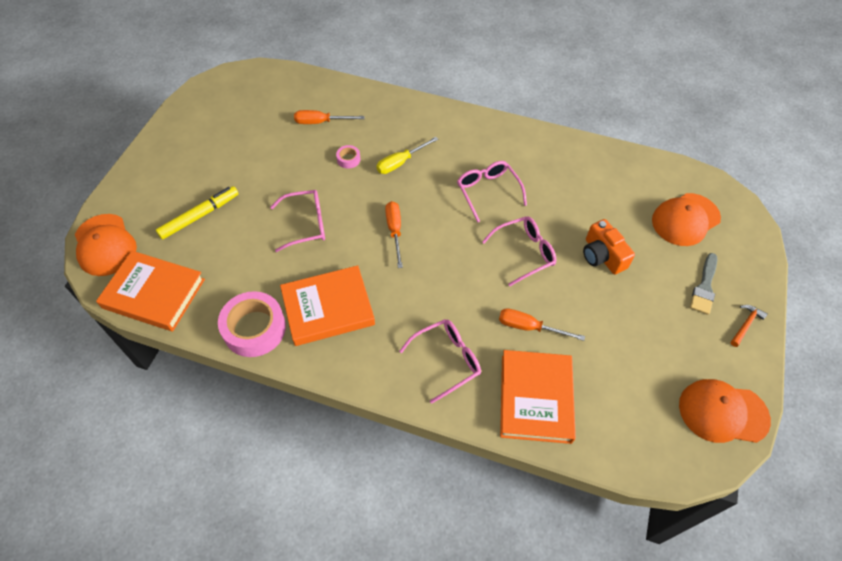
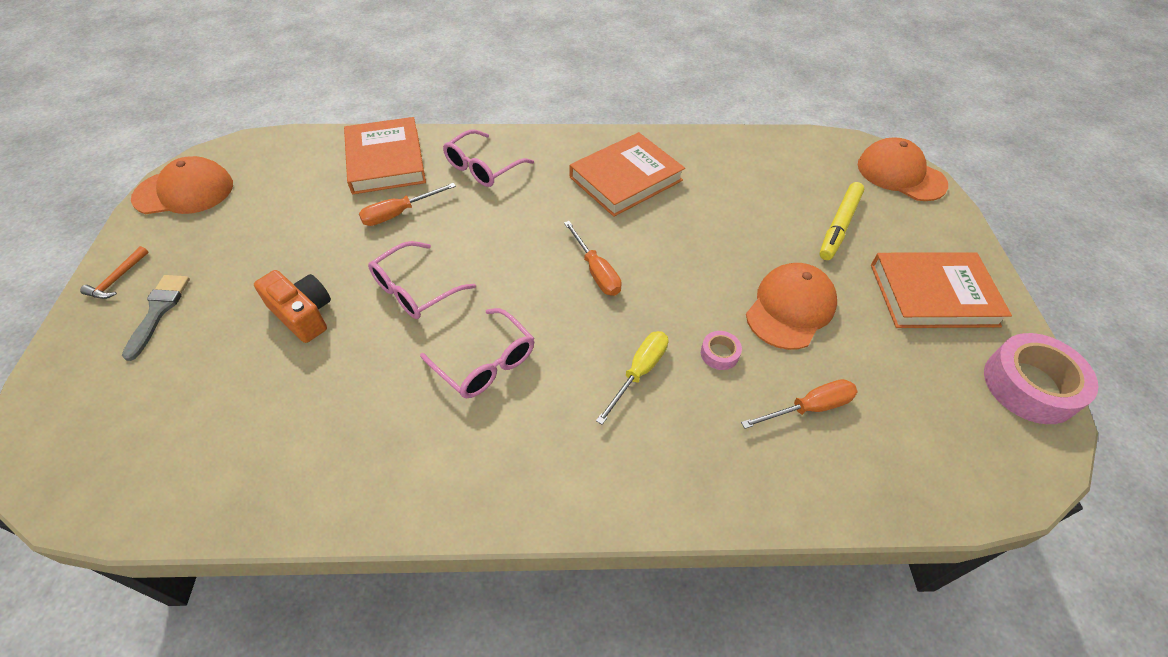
camera: 160 degrees right, 5 degrees down
orange book [96,251,205,331] -> orange book moved to [871,252,1012,328]
pink tape [218,291,286,357] -> pink tape moved to [984,333,1098,424]
pink glasses [270,190,325,252] -> none
orange screwdriver [499,308,585,341] -> orange screwdriver turned 150 degrees clockwise [359,183,456,226]
orange cap [652,193,721,246] -> orange cap moved to [746,263,837,350]

